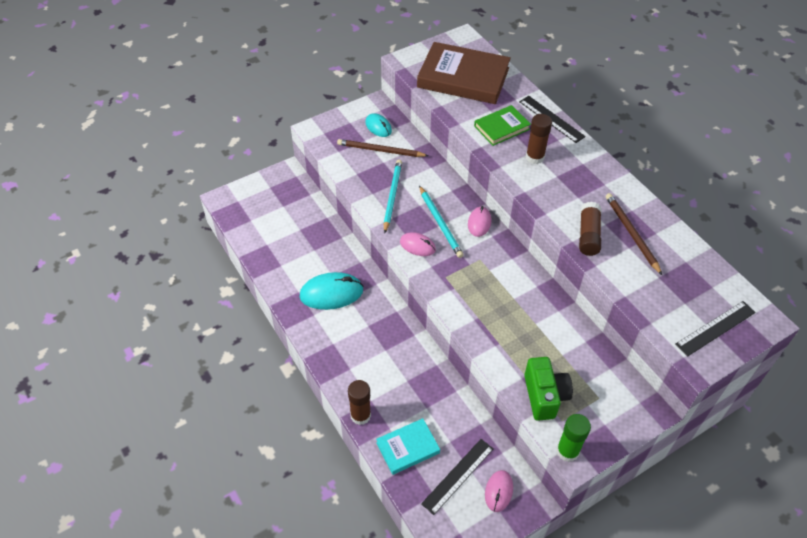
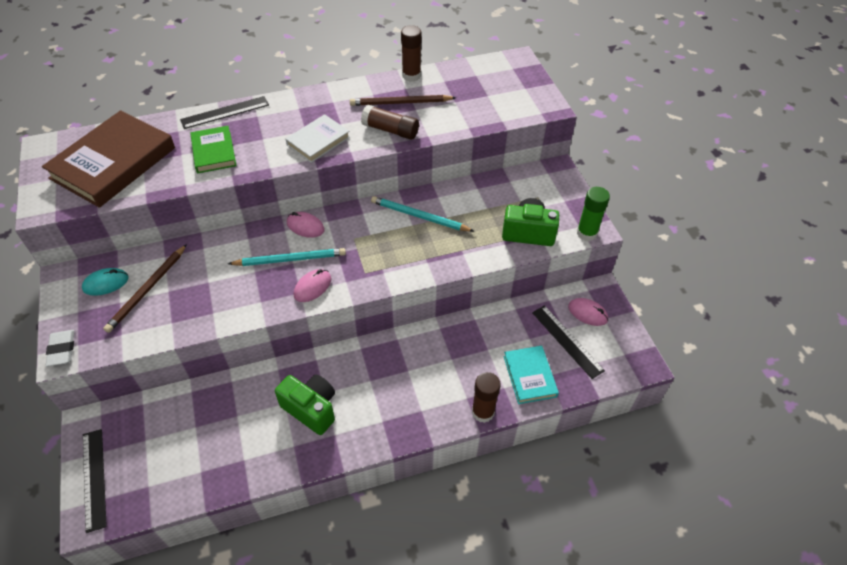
camera: 75 degrees left, 0 degrees up
turquoise mouse [300,272,363,310] -> green camera [275,375,335,435]
turquoise pencil [383,160,402,233] -> turquoise pencil moved to [371,196,473,232]
brown glue stick [526,114,552,164] -> brown glue stick moved to [401,25,421,82]
black ruler [675,301,756,357] -> black ruler moved to [83,429,107,533]
none -> white eraser [46,330,74,367]
none -> white book [286,114,350,163]

